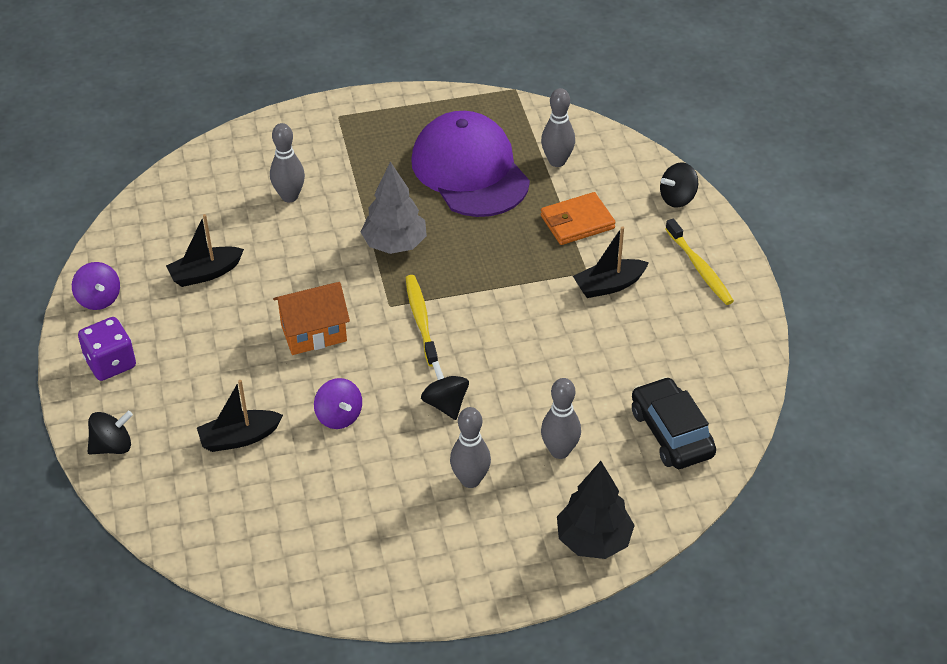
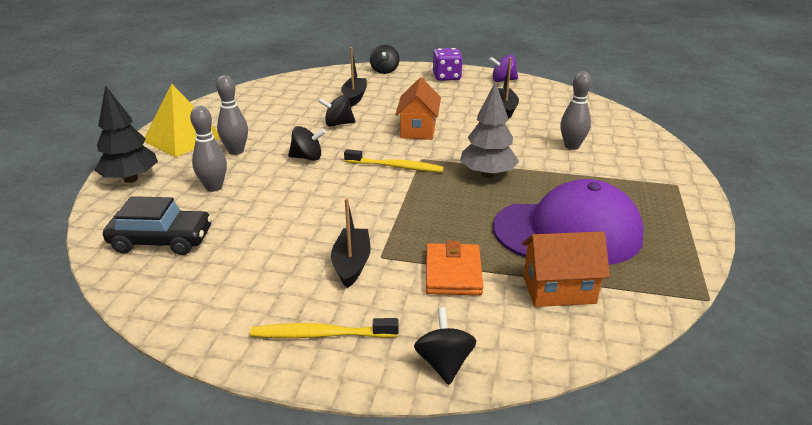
camera: 115 degrees right, 15 degrees down
purple spinning top [314,378,362,429] -> black spinning top [318,95,356,127]
grey bowling pin [541,88,575,167] -> orange house [522,231,610,307]
none -> yellow pyramid [145,83,220,157]

